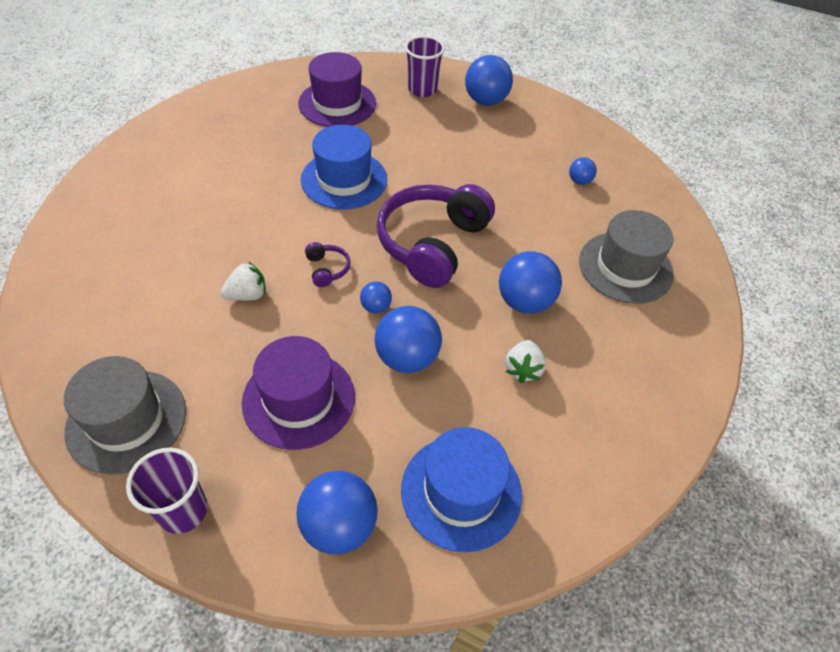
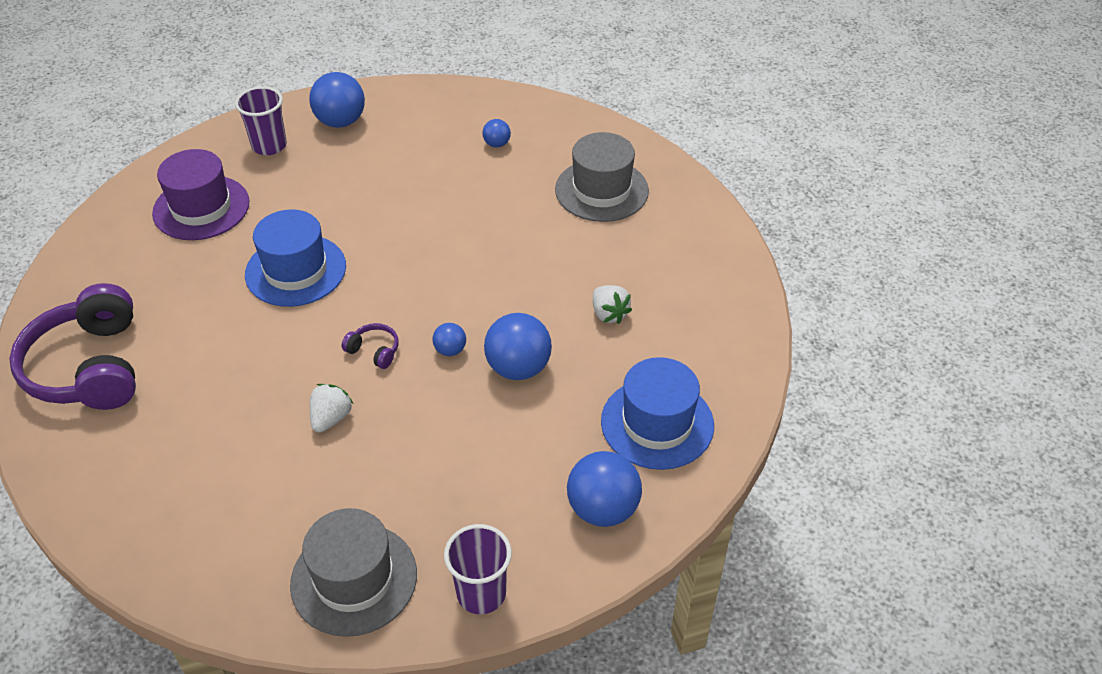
camera: 40 degrees left, 5 degrees down
purple hat [242,336,355,450] -> none
purple headphones [377,184,495,288] -> purple headphones moved to [9,283,136,410]
blue ball [499,251,562,314] -> none

